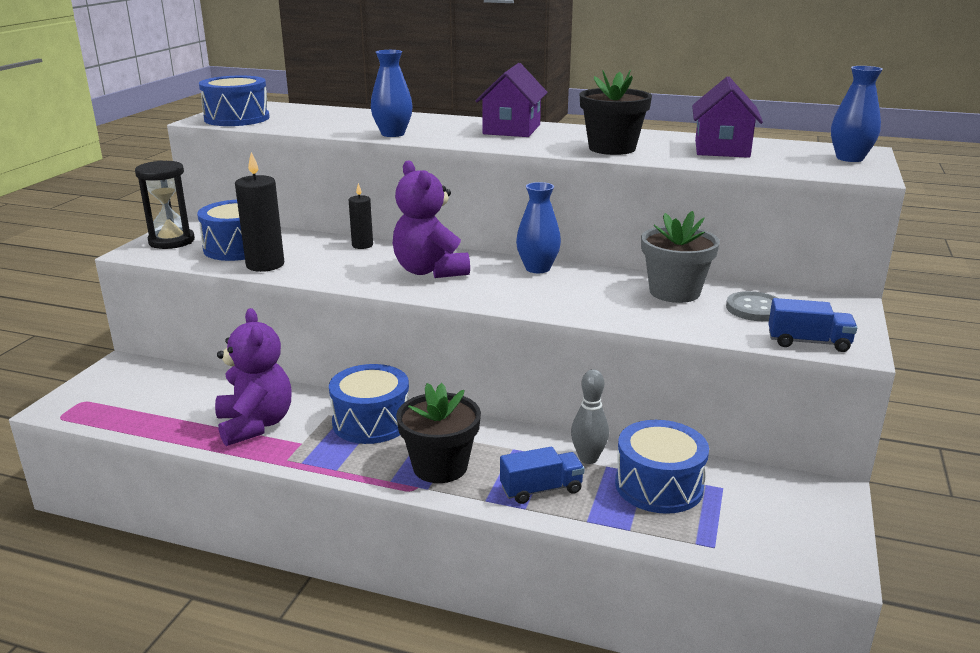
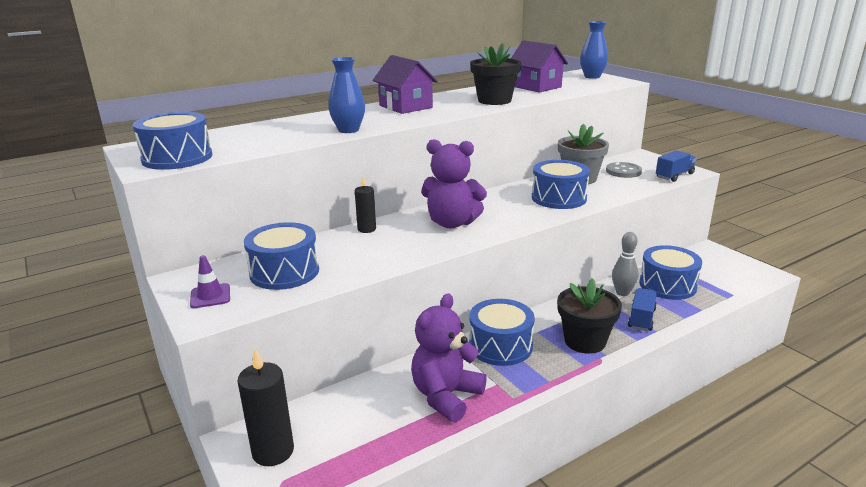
camera: 50 degrees left, 0 degrees up
black hourglass [135,160,195,249] -> purple traffic cone [190,255,230,308]
purple teddy bear [215,308,291,446] -> purple teddy bear turned 75 degrees counterclockwise [411,293,487,422]
black candle [235,152,284,272] -> black candle moved to [237,348,294,466]
blue vase [516,182,561,273] -> none
none -> blue drum [532,160,590,209]

